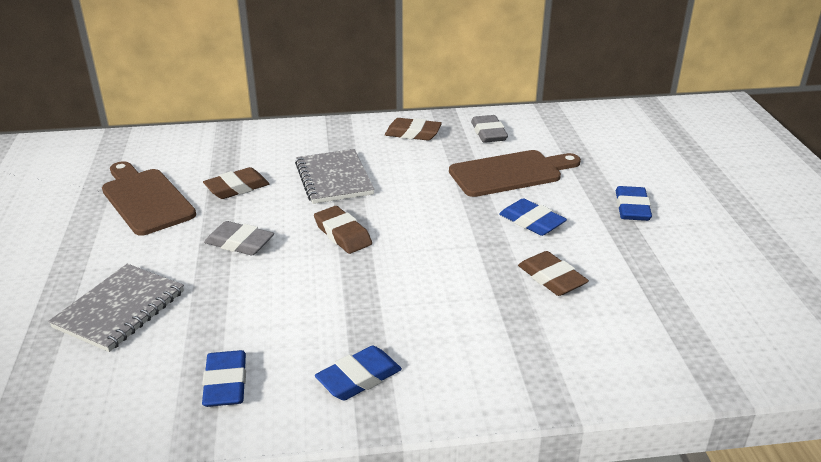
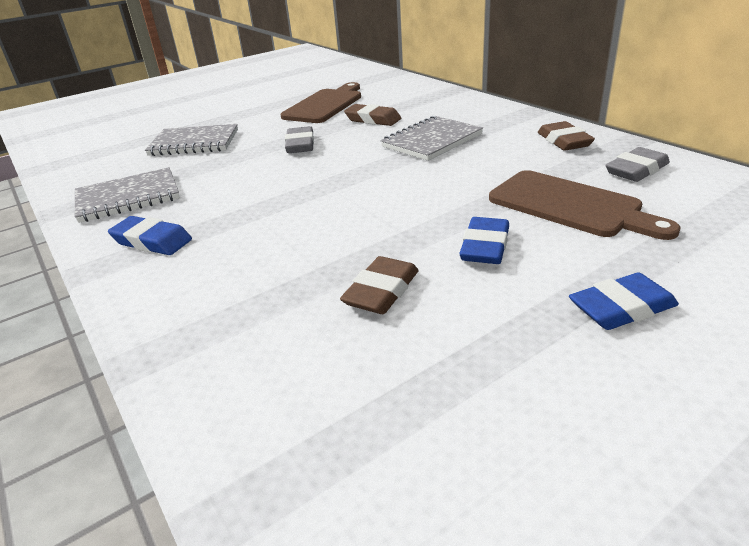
camera: 65 degrees right, 0 degrees up
blue eraser [202,350,246,407] -> grey notebook [75,167,180,223]
brown eraser [314,206,372,254] -> none

